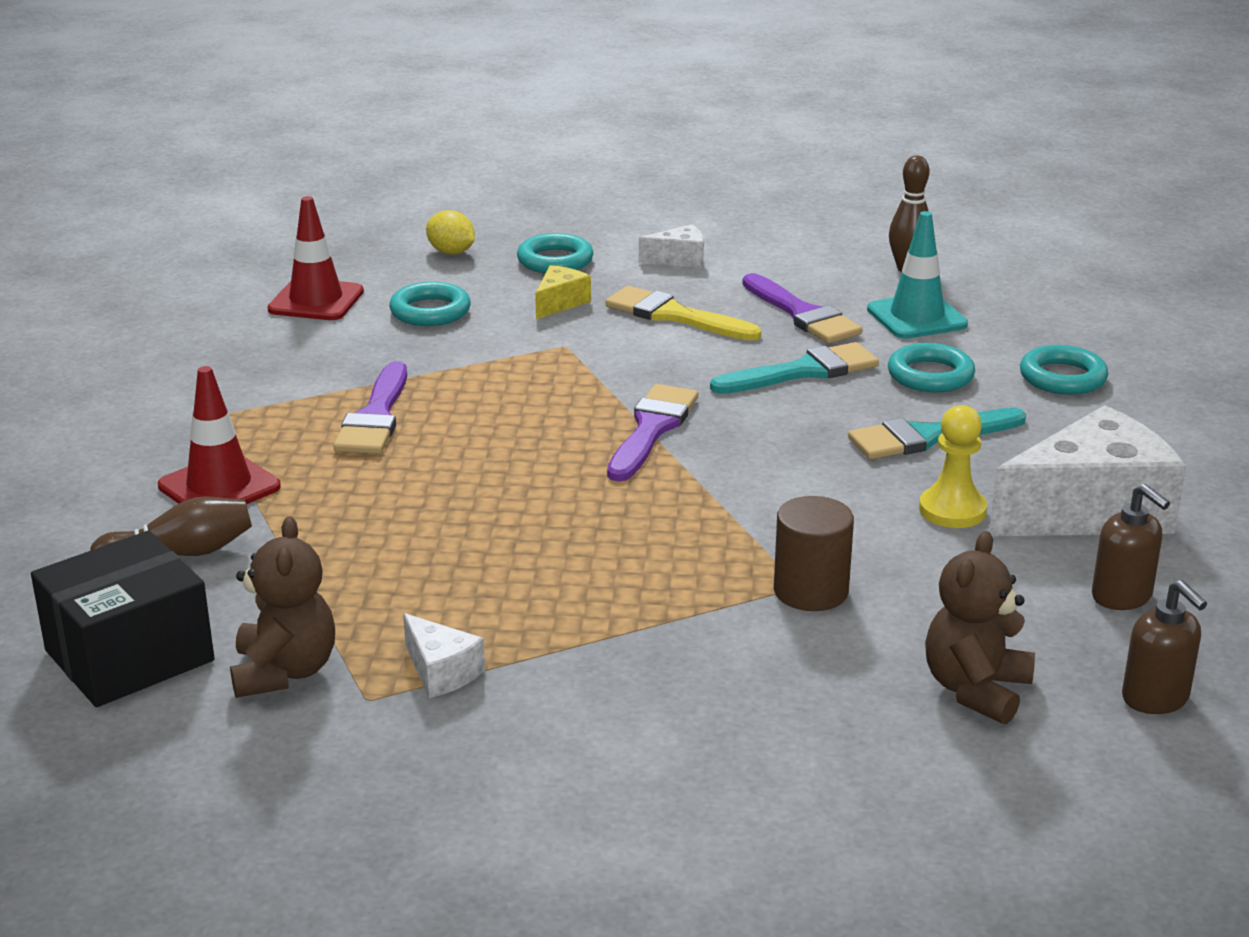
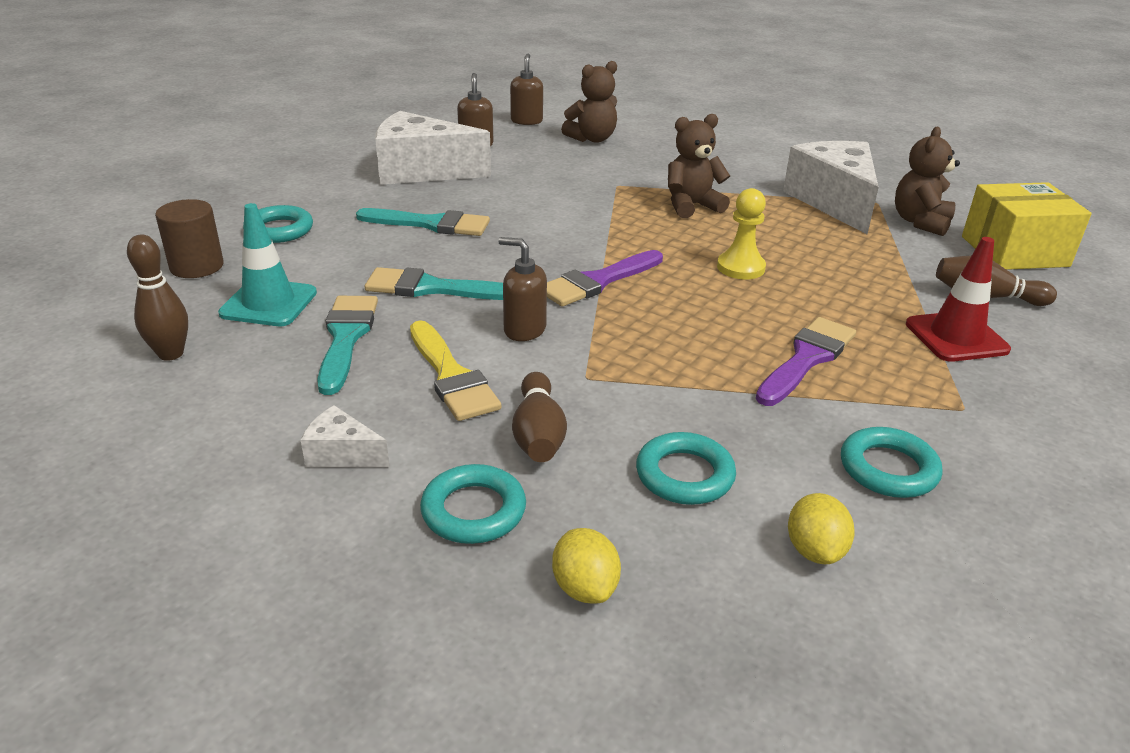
camera: 150 degrees left, 5 degrees up
black box [31,531,215,707] -> yellow box [962,182,1092,270]
red traffic cone [268,196,364,320] -> yellow lemon [788,493,855,564]
white cheese [403,613,485,698] -> white cheese [783,141,879,234], size x2.21
yellow cheese [535,265,591,319] -> brown bowling pin [512,372,567,462]
purple brush [742,273,862,343] -> turquoise brush [317,296,378,395]
brown cylinder [774,496,854,611] -> brown cylinder moved to [155,199,224,278]
turquoise ring [888,343,975,393] -> turquoise ring moved to [841,427,943,498]
yellow pawn [919,405,987,528] -> yellow pawn moved to [717,188,766,279]
none -> brown soap dispenser [498,237,547,341]
none -> brown teddy bear [668,114,730,218]

